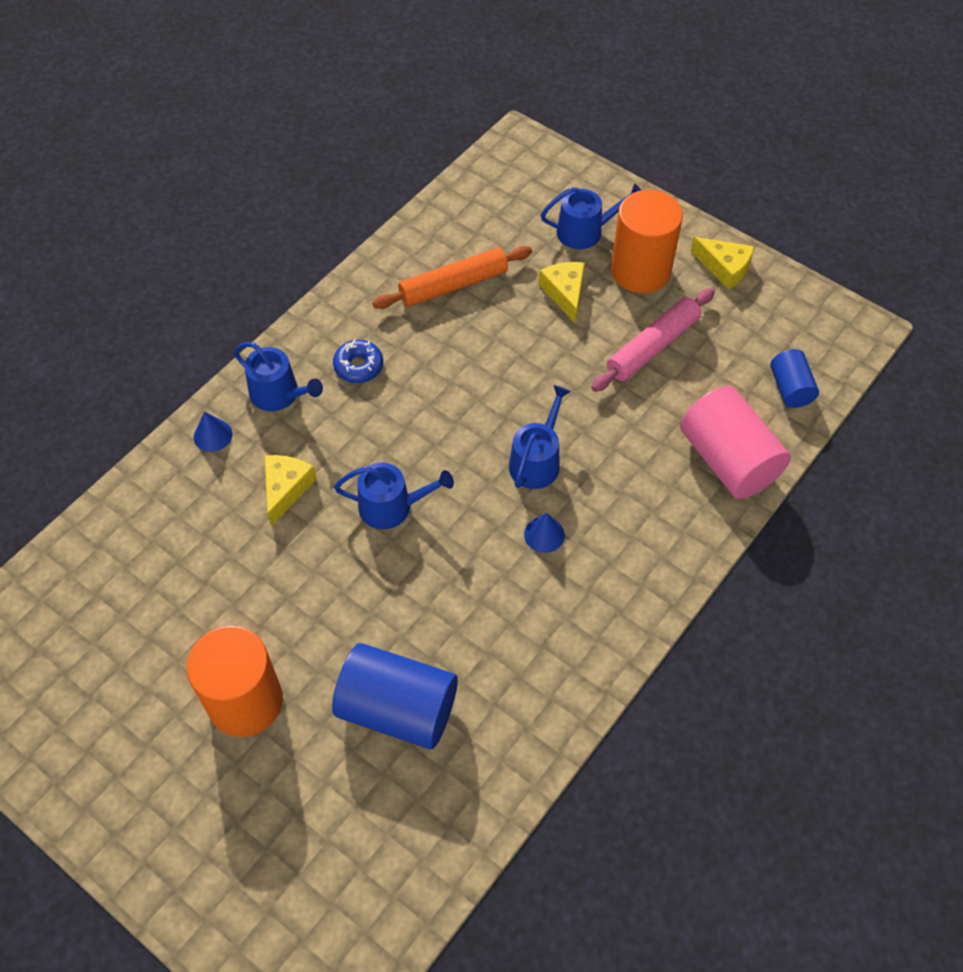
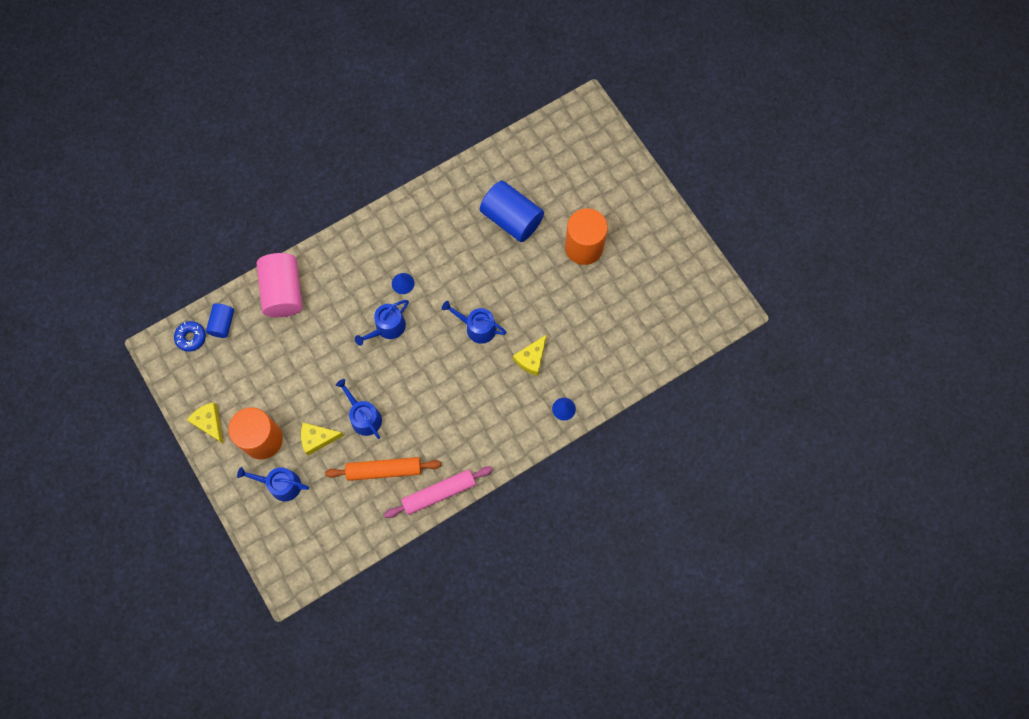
camera: 160 degrees left, 15 degrees up
blue watering can [233,342,323,411] -> blue watering can moved to [336,379,382,439]
blue donut [333,339,383,383] -> blue donut moved to [174,321,206,352]
yellow cheese [539,262,585,324] -> yellow cheese turned 75 degrees clockwise [301,423,344,455]
pink rolling pin [591,288,715,392] -> pink rolling pin moved to [384,466,493,518]

